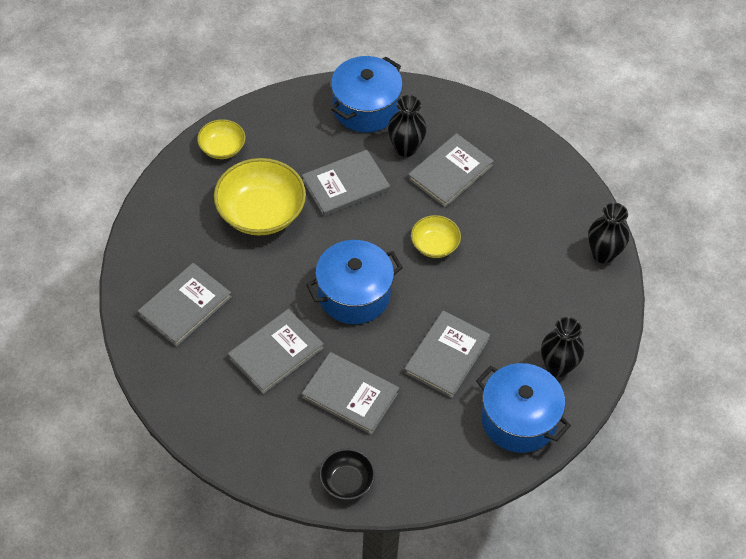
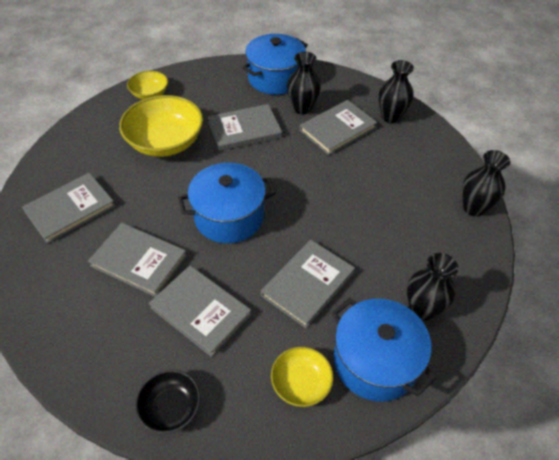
camera: 10 degrees right, 5 degrees down
grey book [228,309,324,394] -> grey book turned 60 degrees clockwise [88,223,187,297]
yellow bowl [411,215,461,258] -> yellow bowl moved to [271,347,333,407]
none -> black vase [379,60,414,123]

